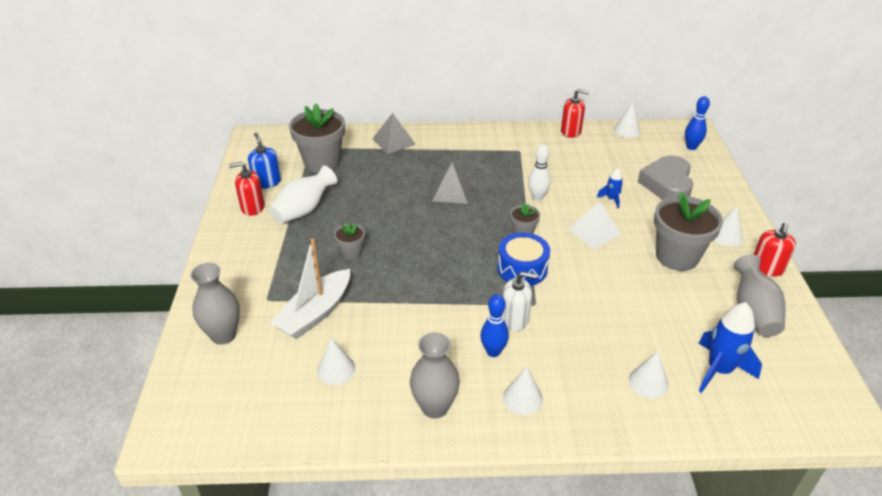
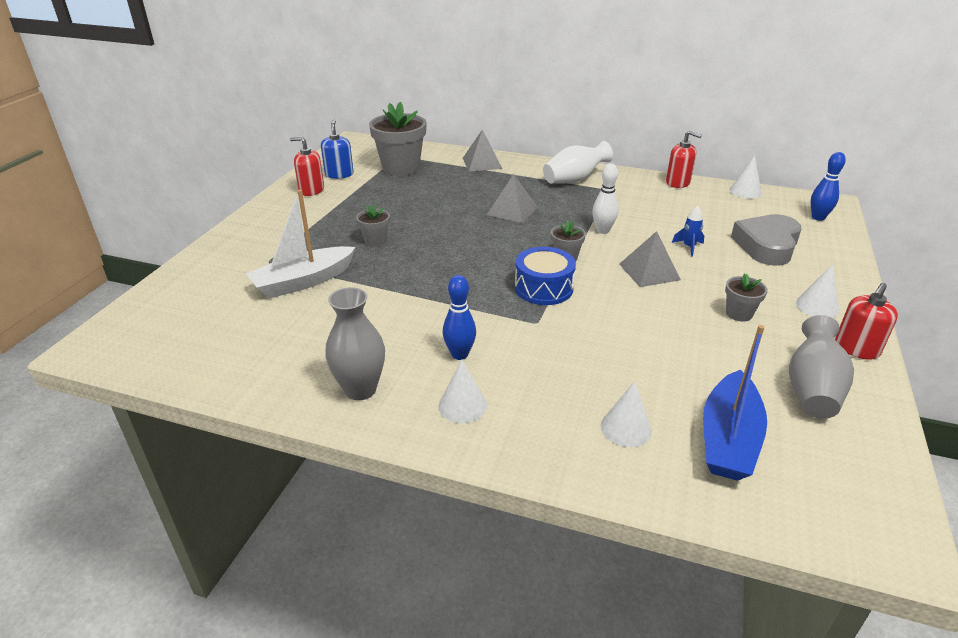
camera: 20 degrees right, 5 degrees down
grey vase [190,263,240,345] -> none
white vase [269,166,337,223] -> white vase moved to [543,141,613,184]
white cone [317,338,355,385] -> none
white soap dispenser [503,271,537,331] -> none
white pyramid [568,201,621,249] -> grey pyramid [619,231,681,287]
grey flower pot [654,192,723,271] -> grey flower pot [725,273,768,322], size x0.49
blue rocket [698,302,762,393] -> blue boat [703,325,767,481]

